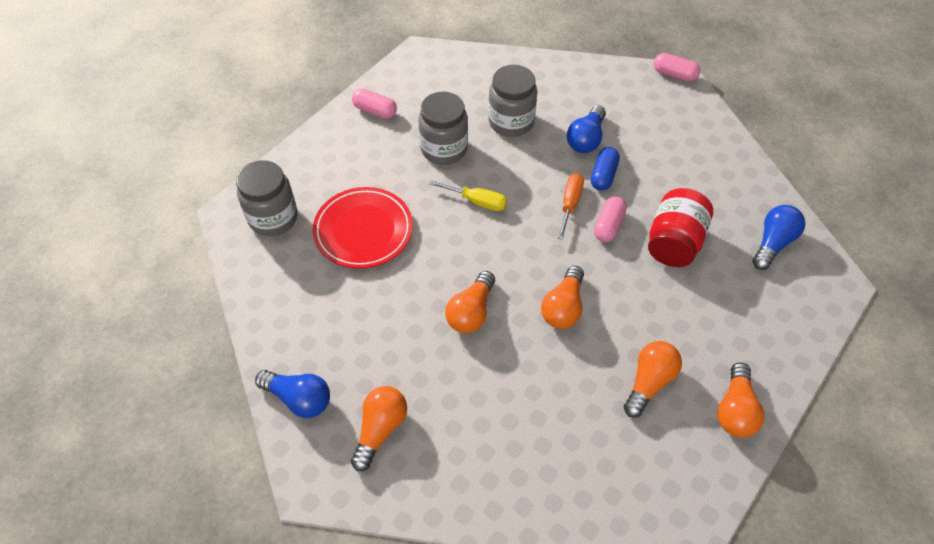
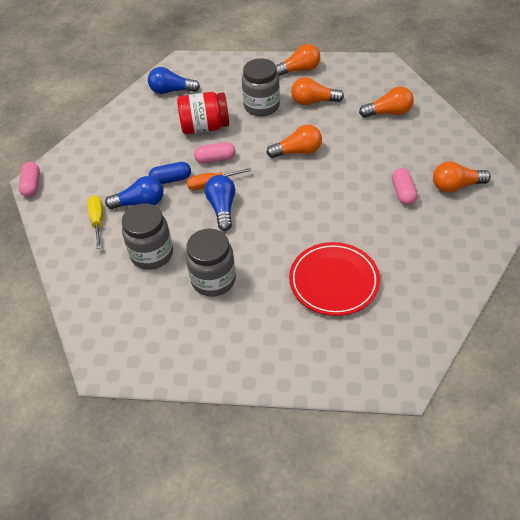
camera: 120 degrees left, 5 degrees down
grey jar [236,160,298,236] -> grey jar moved to [242,58,280,116]
blue light bulb [255,370,330,418] -> blue light bulb moved to [205,175,235,231]
pink capsule [352,88,397,119] -> pink capsule moved to [392,168,417,205]
yellow screwdriver [429,180,507,211] -> yellow screwdriver moved to [87,195,103,249]
orange light bulb [445,271,495,333] -> orange light bulb moved to [359,86,414,118]

